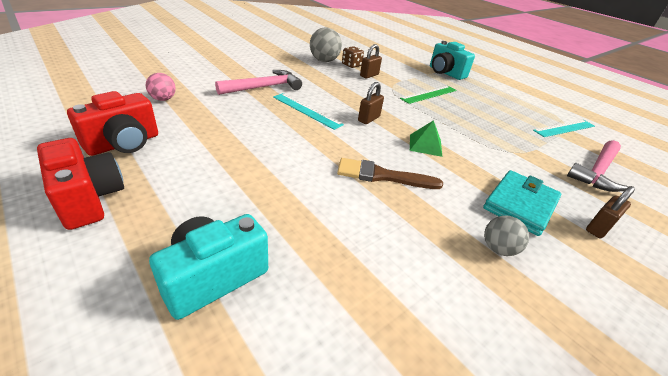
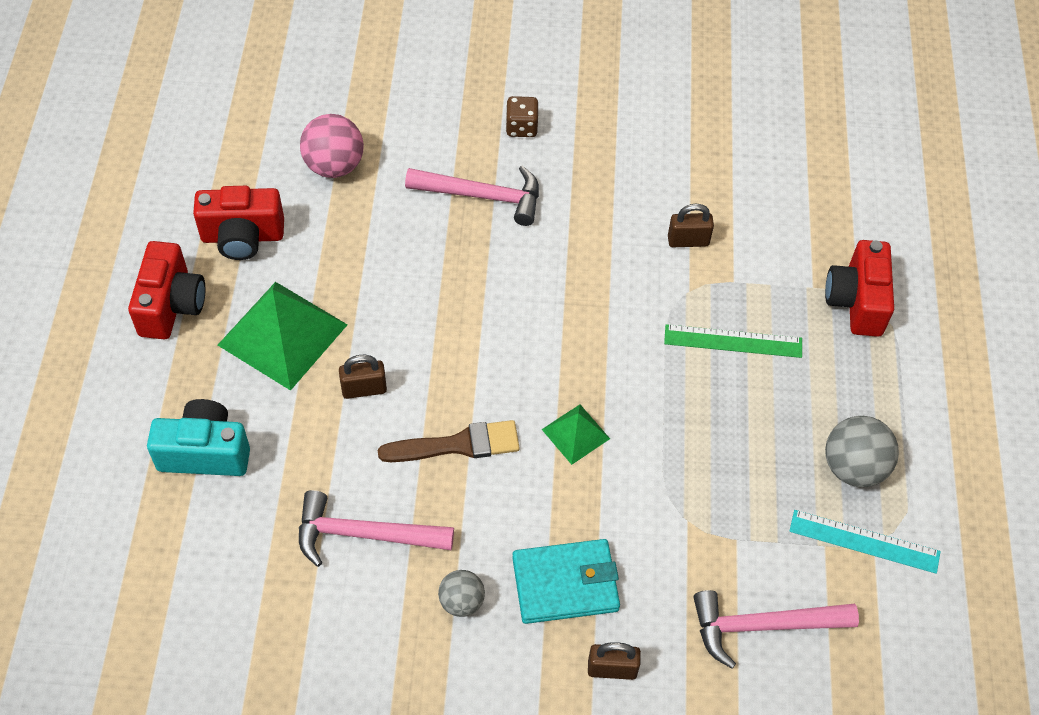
camera: 45 degrees right, 20 degrees up
pink ball [145,73,176,101] -> pink ball [300,114,364,178], size x1.62
turquoise ruler [273,93,344,130] -> none
grey ball [310,27,342,62] -> grey ball moved to [825,416,899,487]
brown brush [337,158,443,189] -> brown brush turned 120 degrees clockwise [378,420,520,462]
brown dice [342,46,364,68] -> brown dice moved to [506,96,539,137]
brown padlock [358,82,384,124] -> brown padlock moved to [339,355,387,399]
turquoise camera [430,41,475,80] -> red camera [825,240,894,337]
none -> green pyramid [218,282,348,391]
none -> pink hammer [299,490,454,567]

